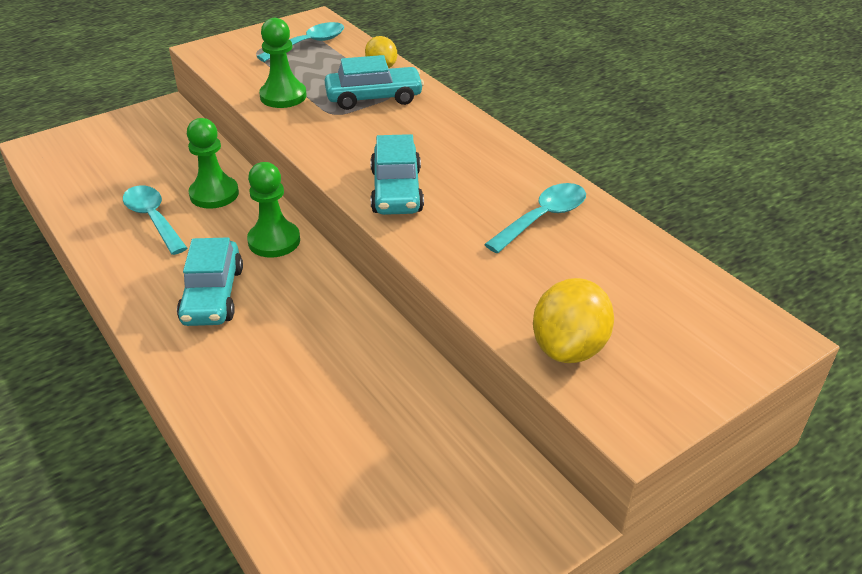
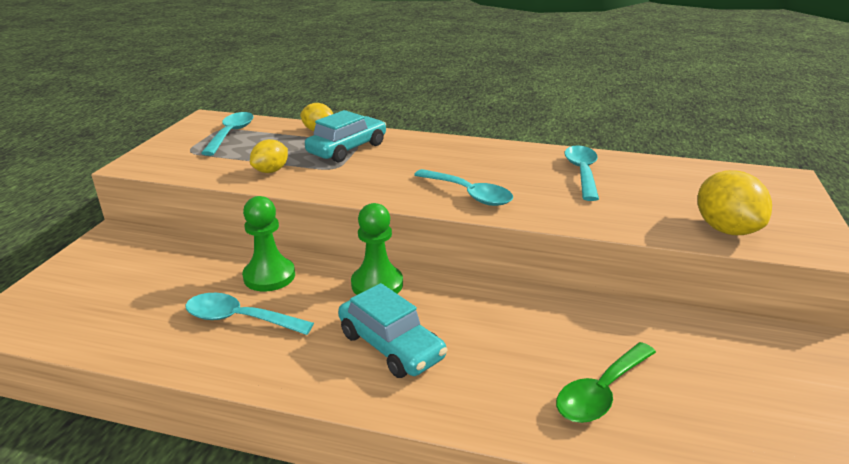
camera: 40 degrees left, 10 degrees down
green pawn [259,18,307,108] -> yellow lemon [250,139,288,173]
turquoise car [370,134,424,215] -> turquoise spoon [414,169,513,206]
none -> green spoon [556,342,656,423]

